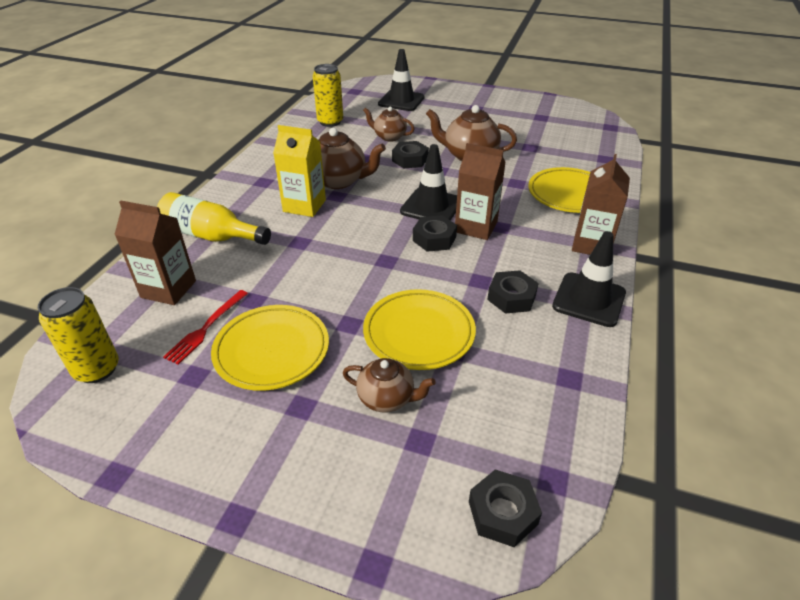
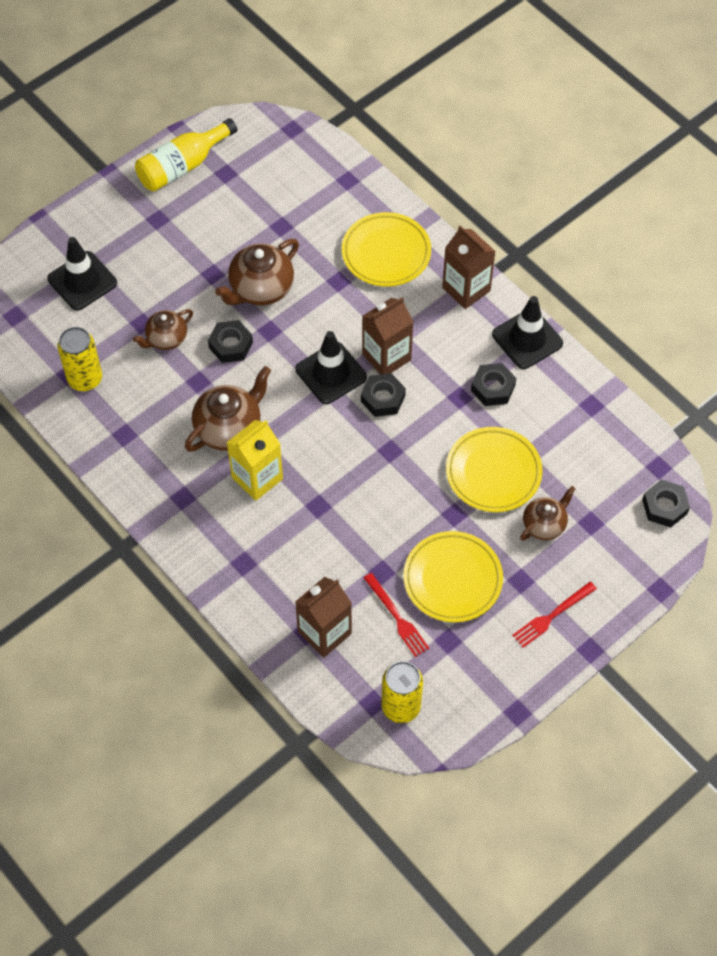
camera: 60 degrees left, 20 degrees up
yellow bottle [157,192,271,245] -> yellow bottle moved to [135,118,237,191]
none -> red fork [512,582,597,648]

